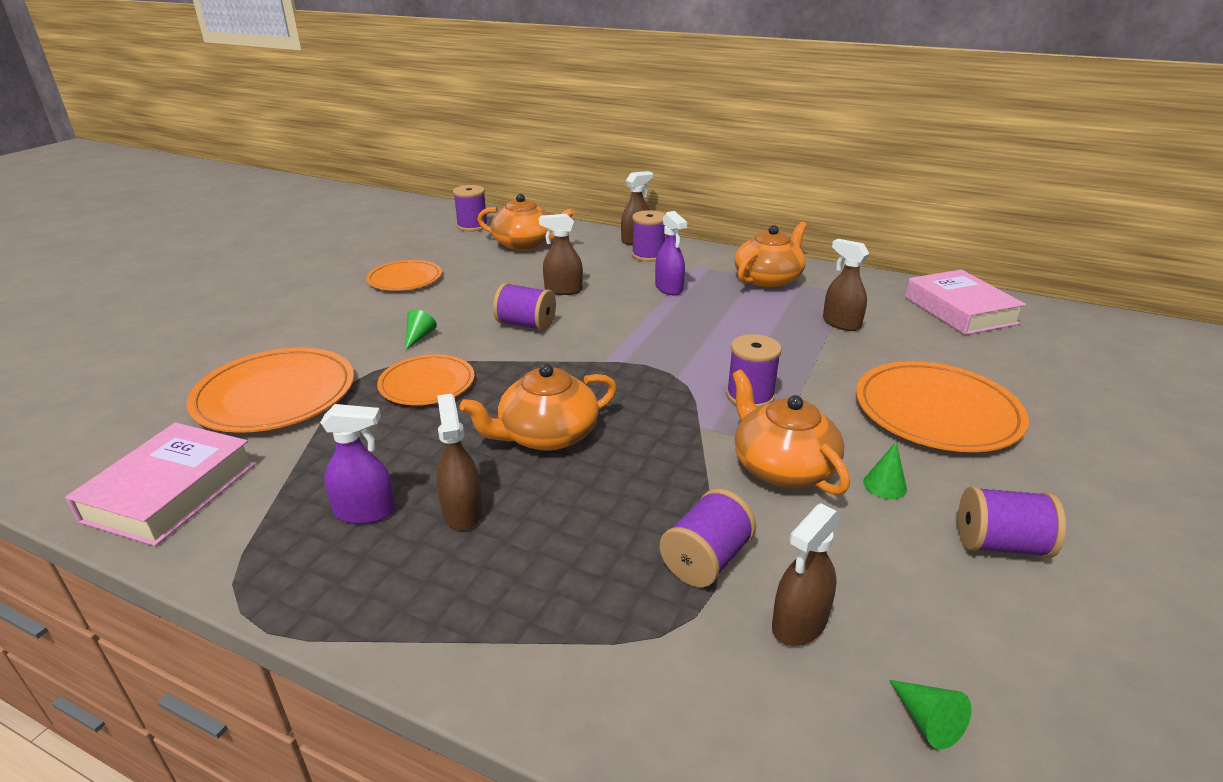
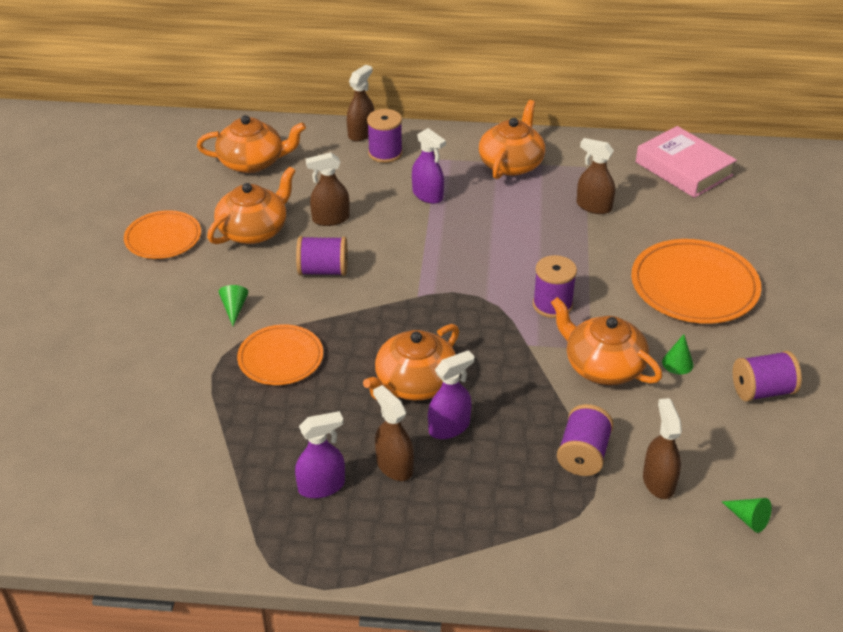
camera: 20 degrees left, 10 degrees up
pink book [65,423,255,546] -> none
orange plate [186,347,354,433] -> none
purple spool [453,185,488,232] -> none
brown spray bottle [772,503,842,646] -> brown spray bottle turned 150 degrees clockwise [643,398,682,499]
none -> orange teapot [207,167,296,244]
none -> purple spray bottle [428,350,474,439]

